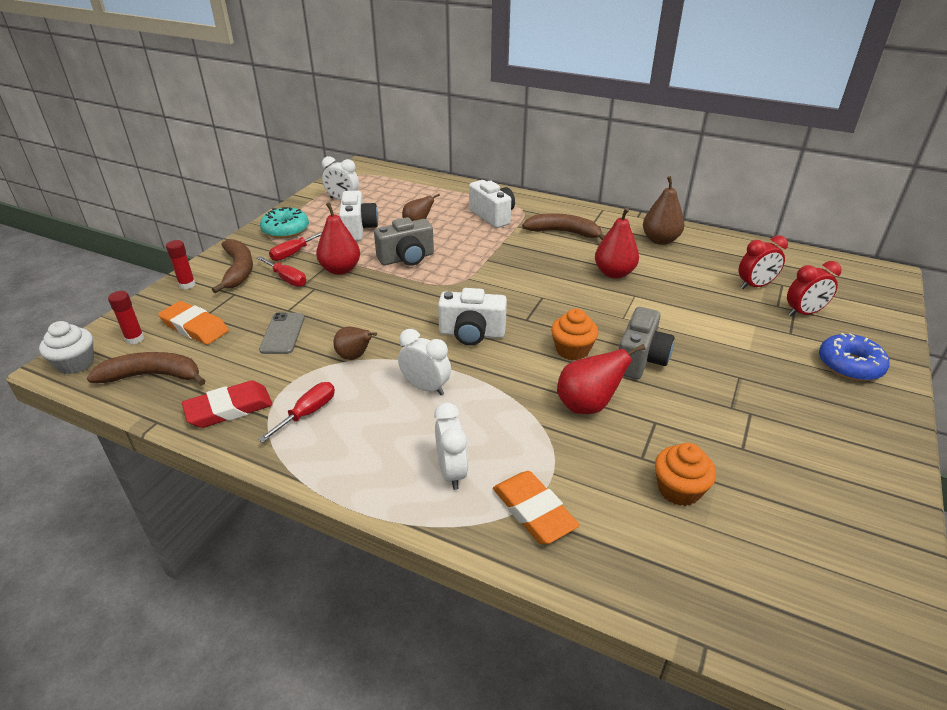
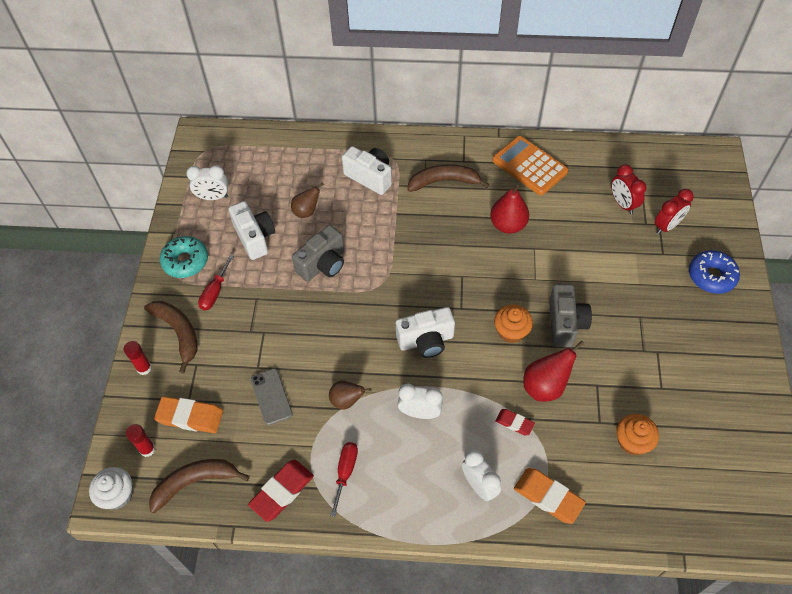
camera: 20 degrees left, 20 degrees up
red screwdriver [257,256,306,287] -> none
red pear [316,203,360,275] -> none
brown pear [643,176,684,245] -> orange calculator [492,136,568,195]
red clock [739,235,788,289] -> red clock turned 105 degrees clockwise [611,164,647,214]
none -> red eraser [495,409,535,435]

